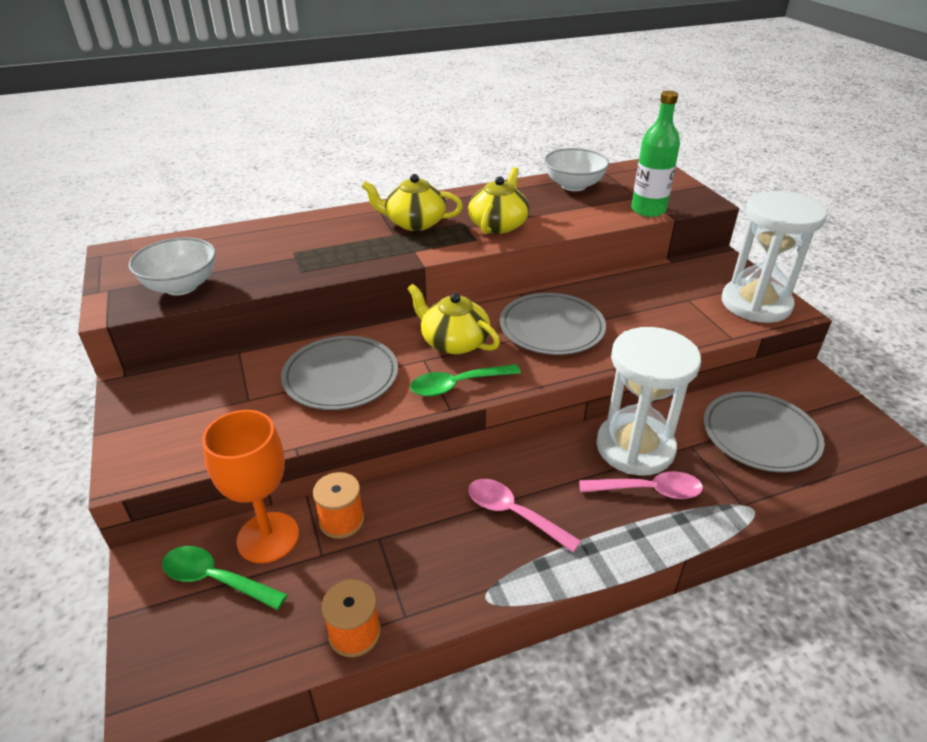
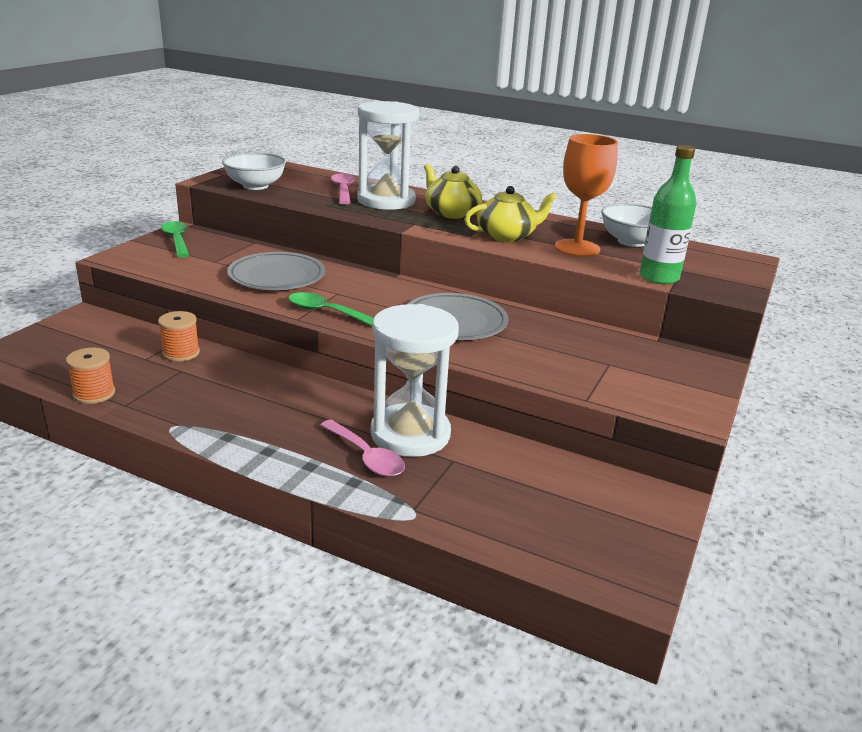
camera: 45 degrees right, 10 degrees down
green spoon [162,546,287,610] -> green spoon moved to [161,221,189,258]
orange goblet [202,410,299,563] -> orange goblet moved to [555,134,618,257]
yellow teapot [407,284,500,354] -> none
pink spoon [468,479,581,552] -> pink spoon moved to [331,173,355,205]
grey plate [704,392,824,472] -> none
white hourglass [722,191,827,323] -> white hourglass moved to [357,101,419,210]

